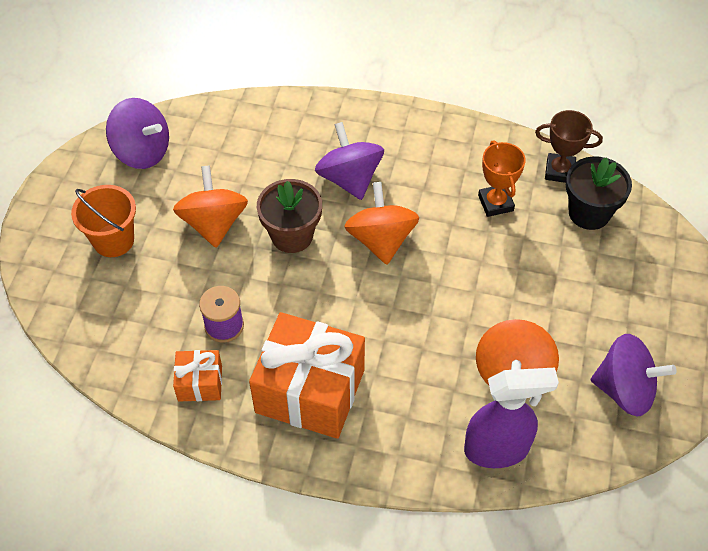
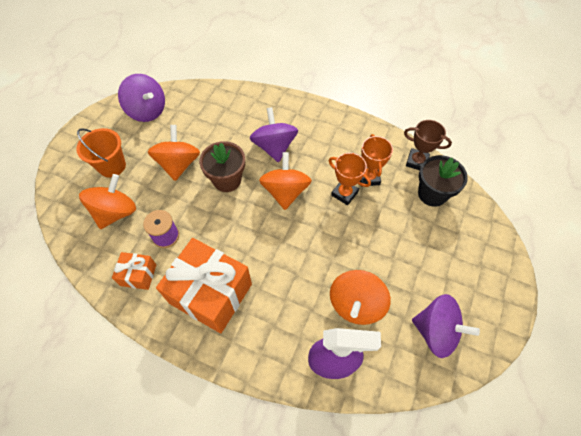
camera: 10 degrees right, 5 degrees up
none -> orange spinning top [79,174,136,229]
none -> orange trophy [329,153,371,205]

